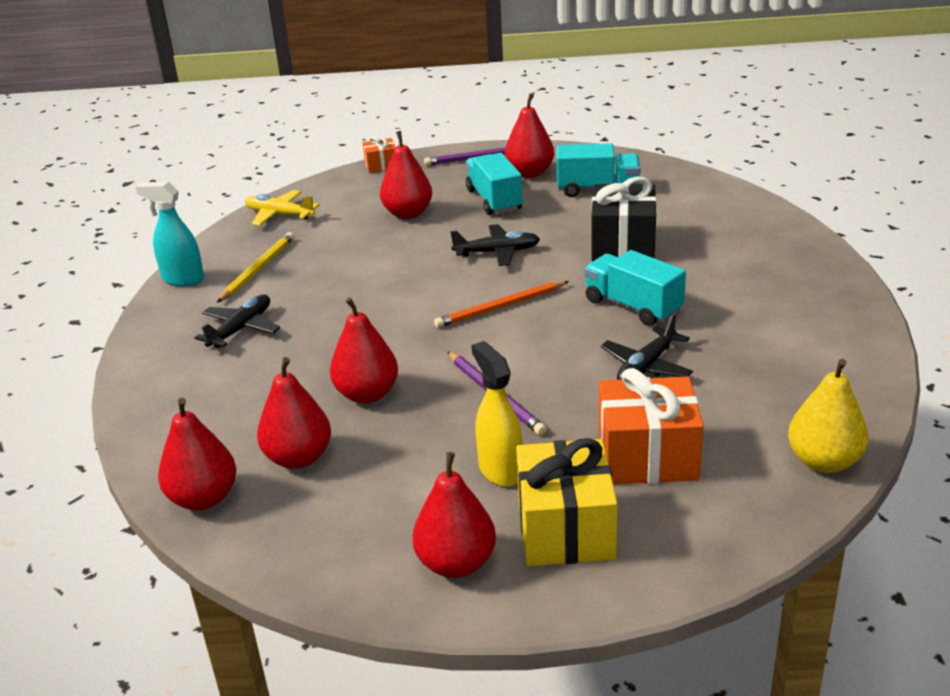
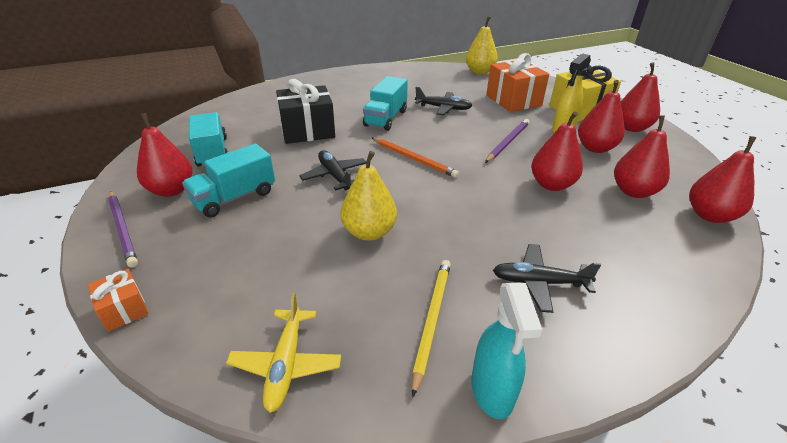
camera: 115 degrees left, 5 degrees up
yellow pencil [217,232,294,303] -> yellow pencil turned 105 degrees clockwise [412,260,451,398]
red pear [380,131,432,219] -> red pear moved to [578,80,625,153]
none -> yellow pear [341,151,397,241]

